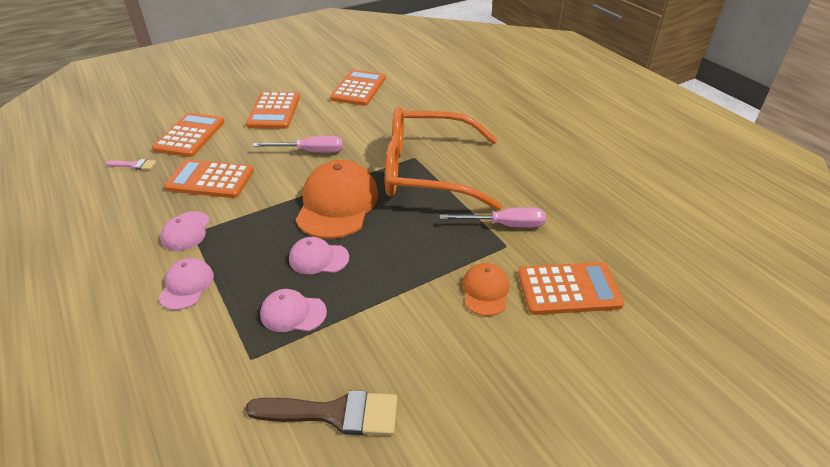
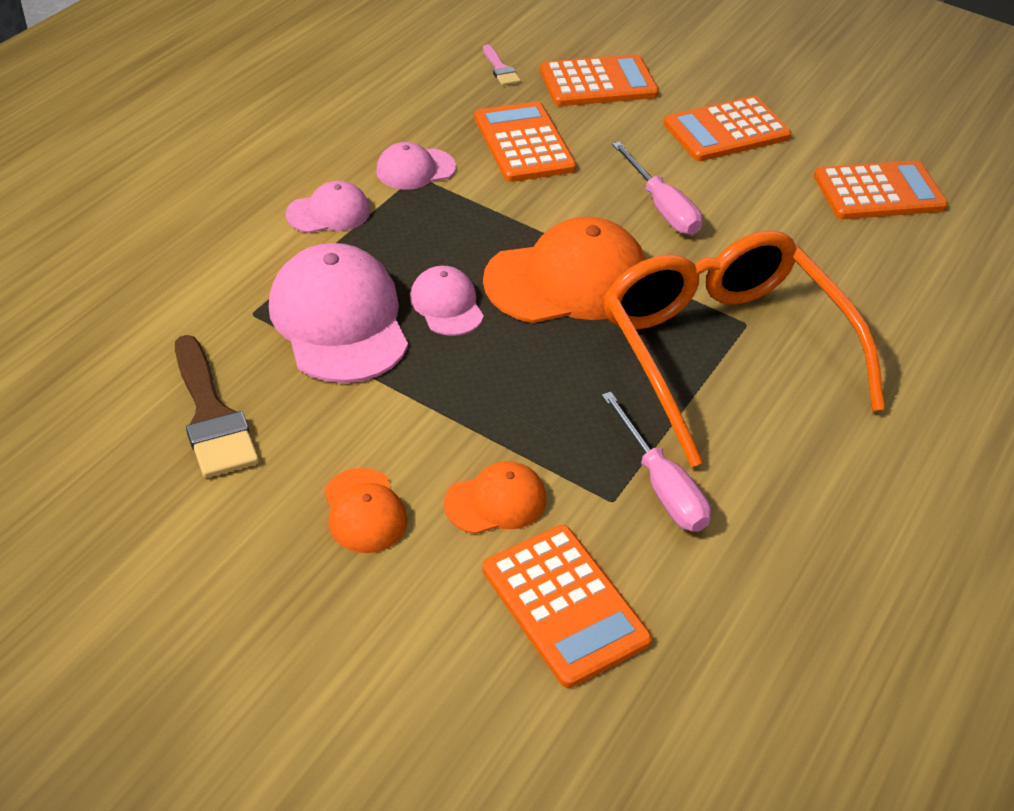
camera: 60 degrees right, 5 degrees up
pink cap [260,289,327,332] -> pink cap [269,243,408,383], size x1.92
none -> orange cap [324,468,407,553]

